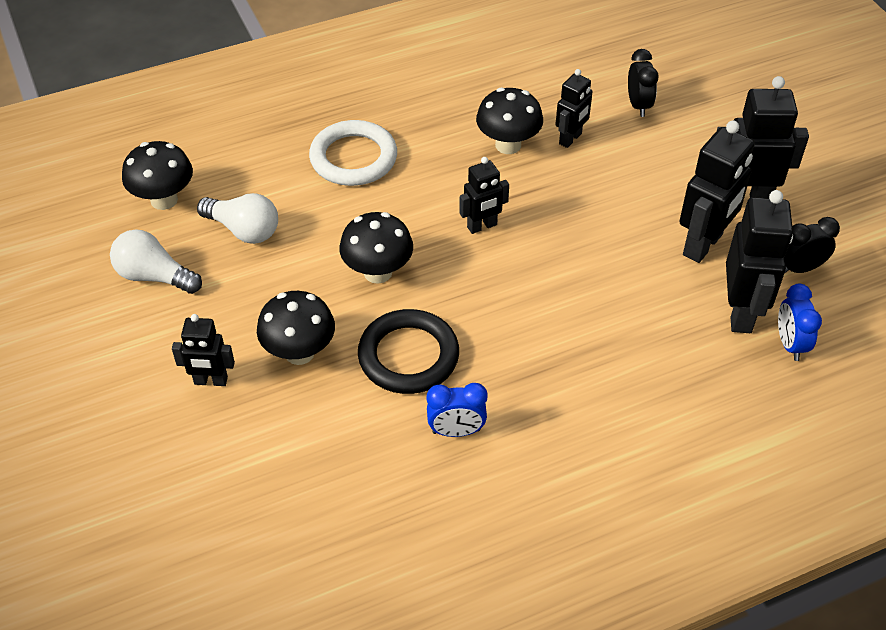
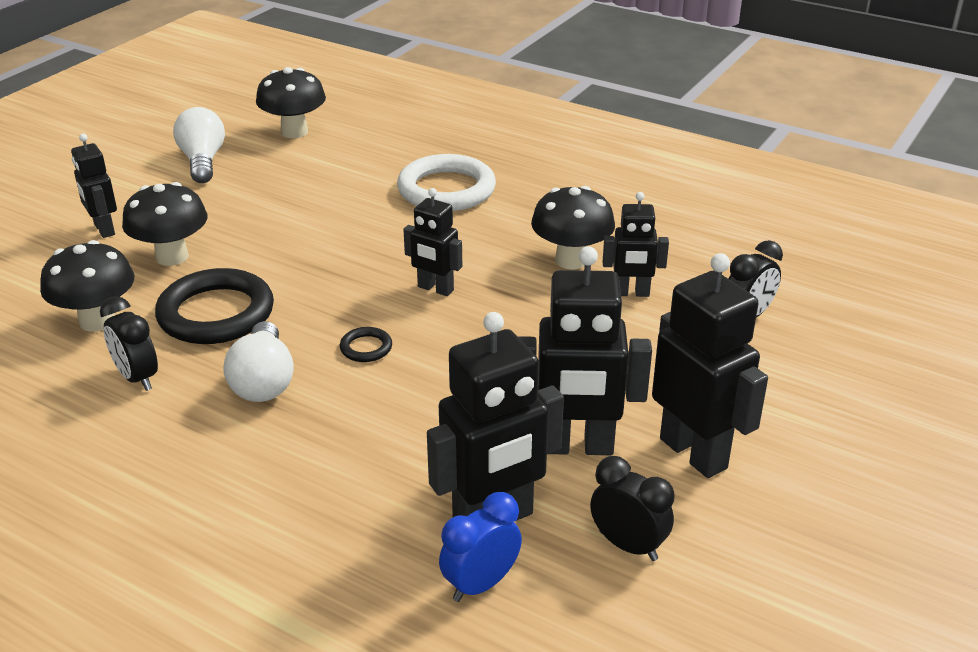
camera: 55 degrees right, 15 degrees down
white light bulb [197,193,278,244] -> white light bulb moved to [224,321,294,402]
black mushroom [339,212,413,284] -> black mushroom moved to [40,240,134,332]
blue clock [426,383,488,437] -> black clock [100,296,158,391]
none -> black ring [340,327,392,362]

